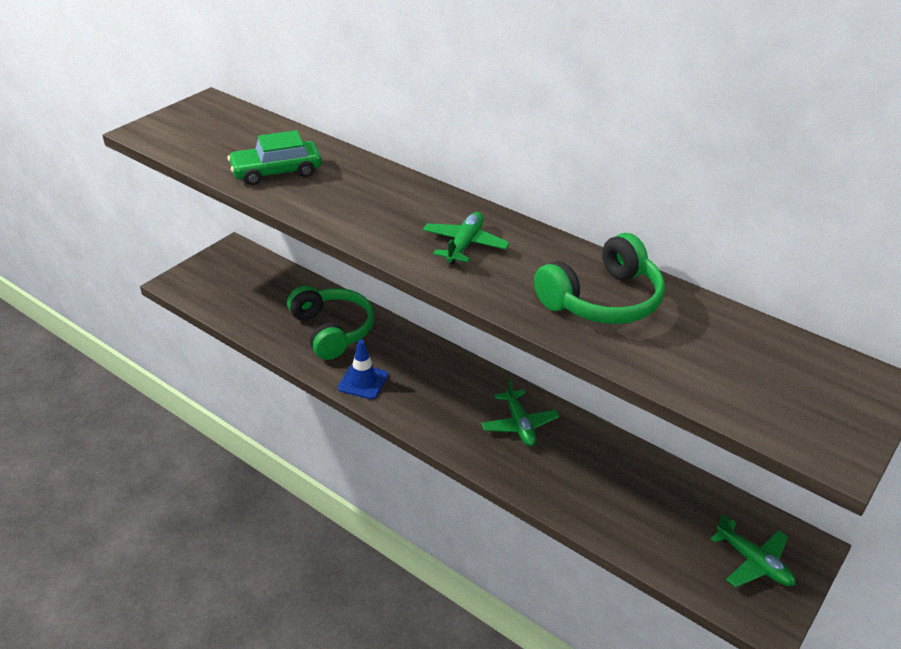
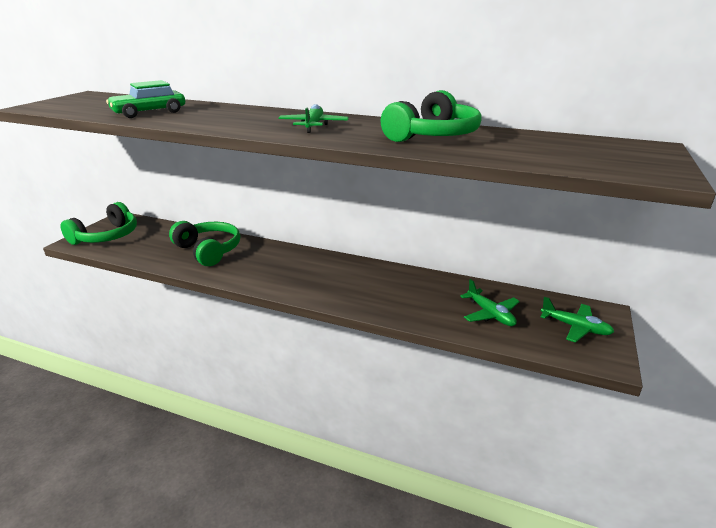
camera: 15 degrees left, 10 degrees down
blue traffic cone [338,340,388,399] -> none
green plane [482,378,559,446] -> green plane moved to [460,279,520,326]
none -> green headphones [60,202,137,245]

